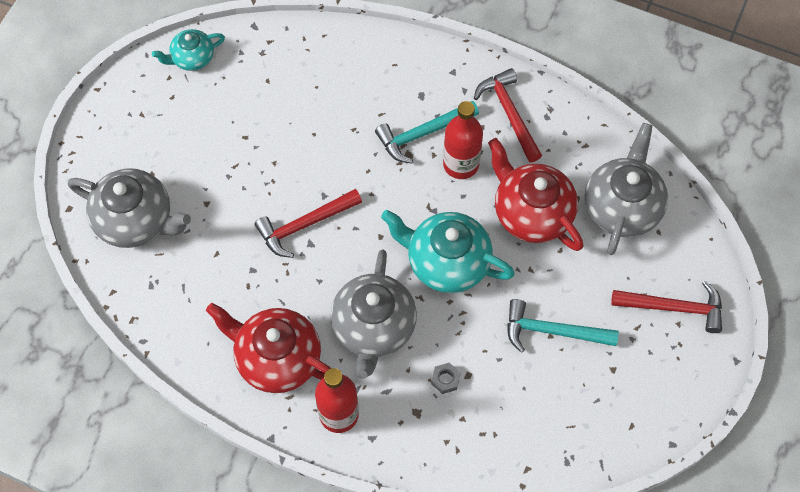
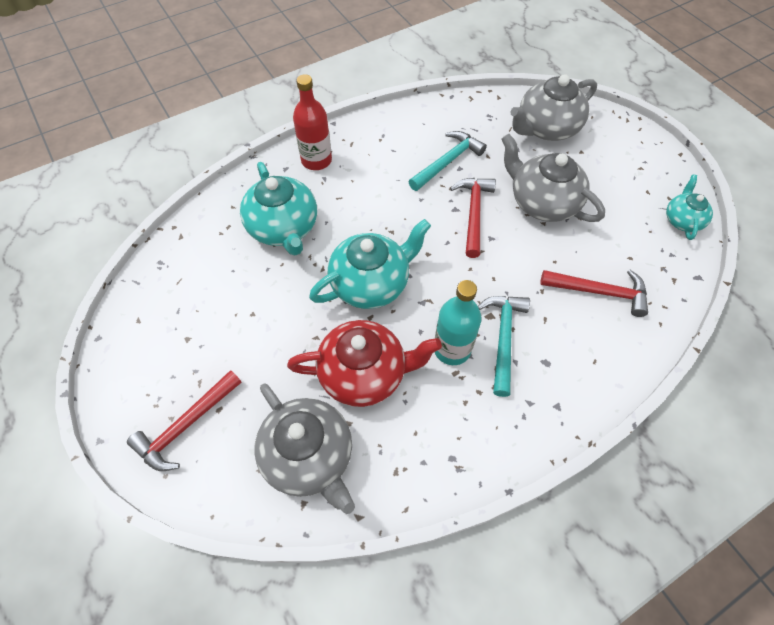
camera: 125 degrees right, 5 degrees down
red teapot [206,303,331,393] -> none
grey teapot [331,250,417,379] -> grey teapot moved to [502,134,605,222]
grey nut [431,363,461,394] -> turquoise teapot [240,162,317,255]
red bottle [443,101,483,179] -> turquoise bottle [435,280,482,365]
red hammer [474,68,542,162] -> red hammer moved to [540,270,648,317]
turquoise hammer [507,299,619,353] -> turquoise hammer moved to [409,131,487,191]

